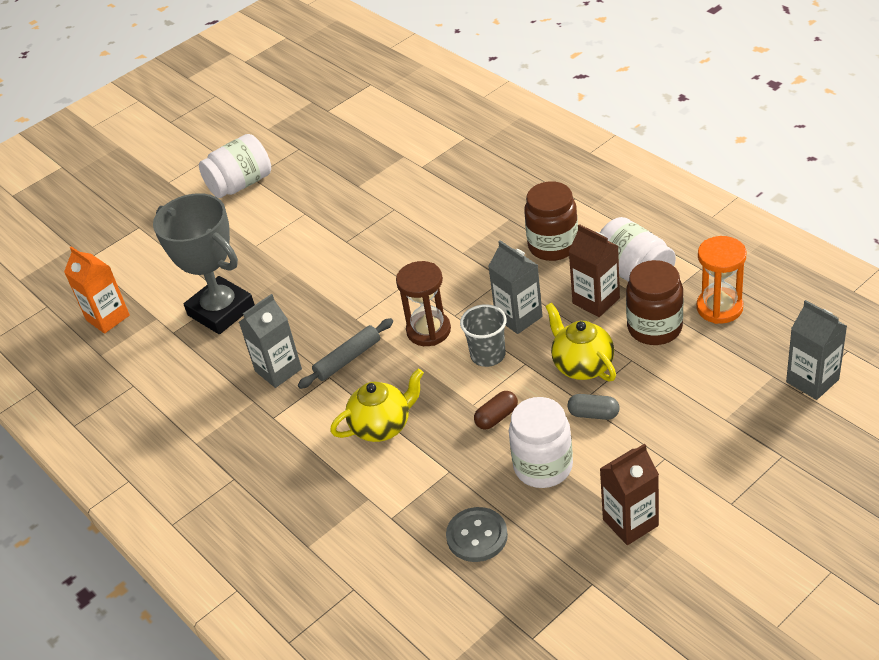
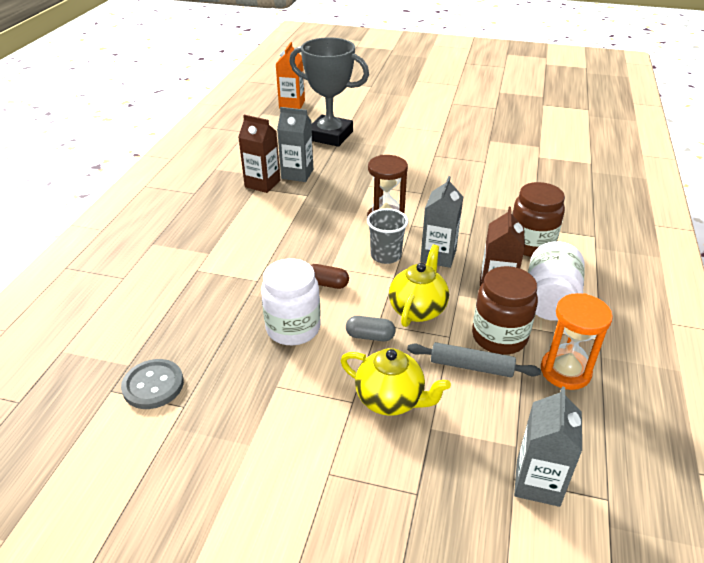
camera: 50 degrees right, 5 degrees down
grey trophy [153,193,255,334] -> grey trophy turned 75 degrees counterclockwise [289,37,369,147]
white jar [199,134,271,198] -> none
grey rolling pin [298,318,393,389] -> grey rolling pin moved to [407,342,541,377]
yellow teapot [330,369,424,442] -> yellow teapot moved to [340,348,451,416]
grey button [446,507,508,562] -> grey button moved to [121,359,184,409]
grey capsule [568,394,619,420] -> grey capsule turned 60 degrees counterclockwise [346,316,395,341]
brown carton [600,444,659,545] -> brown carton moved to [238,115,280,193]

